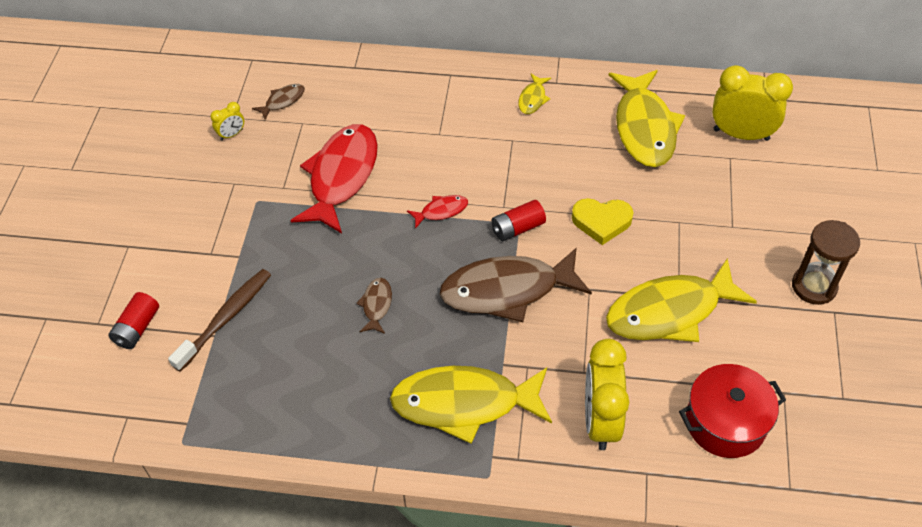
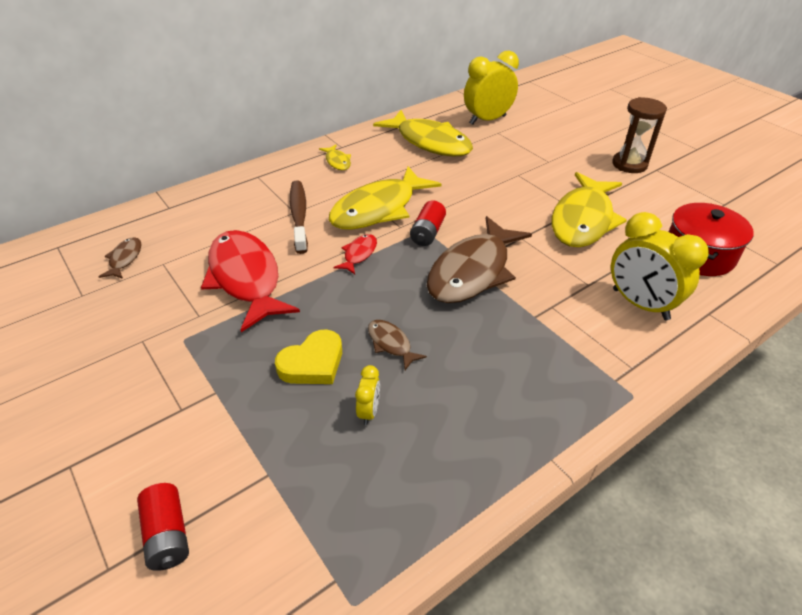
camera: 45 degrees left, 10 degrees down
brown toothbrush [168,269,271,372] -> brown toothbrush moved to [290,180,308,254]
yellow clock [211,102,244,140] -> yellow clock moved to [355,365,380,425]
yellow fish [390,366,552,444] -> yellow fish moved to [329,166,441,229]
yellow heart [572,198,633,245] -> yellow heart moved to [275,329,342,384]

